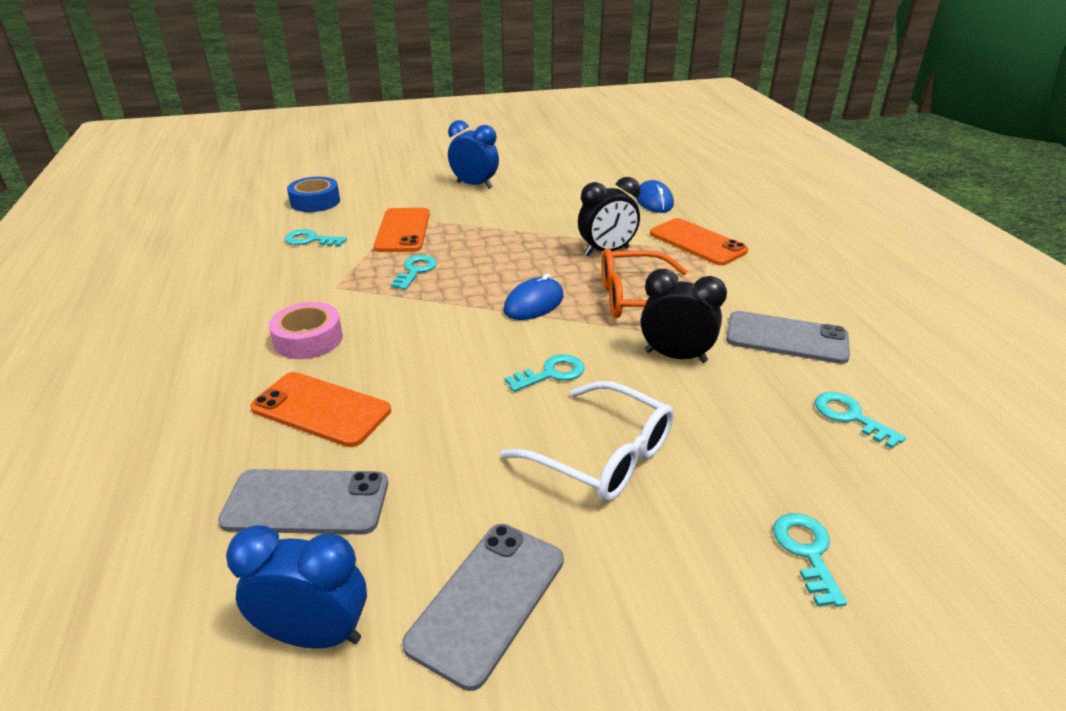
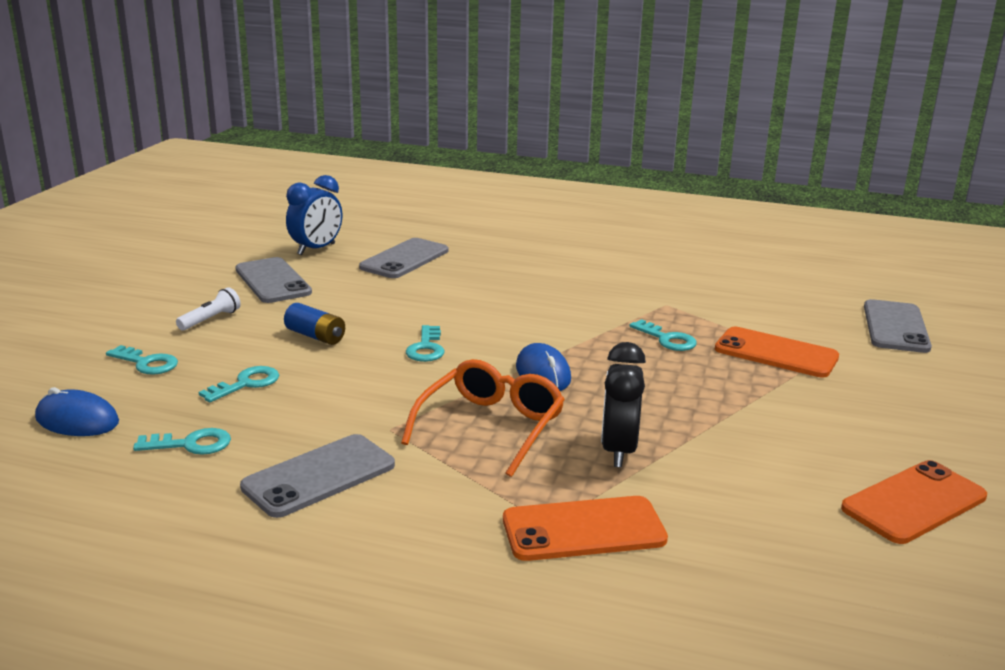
camera: 120 degrees right, 10 degrees down
orange phone [250,372,391,447] -> orange phone moved to [841,460,987,544]
pink tape [269,302,343,359] -> none
turquoise key [285,229,347,246] -> turquoise key moved to [198,366,279,402]
blue tape [287,177,340,212] -> grey phone [864,299,932,353]
blue clock [448,120,499,189] -> none
white glasses [500,381,674,502] -> blue battery [284,303,345,345]
blue mouse [636,180,674,213] -> blue mouse moved to [35,387,119,436]
black clock [641,269,727,363] -> none
none -> white flashlight [176,287,241,330]

